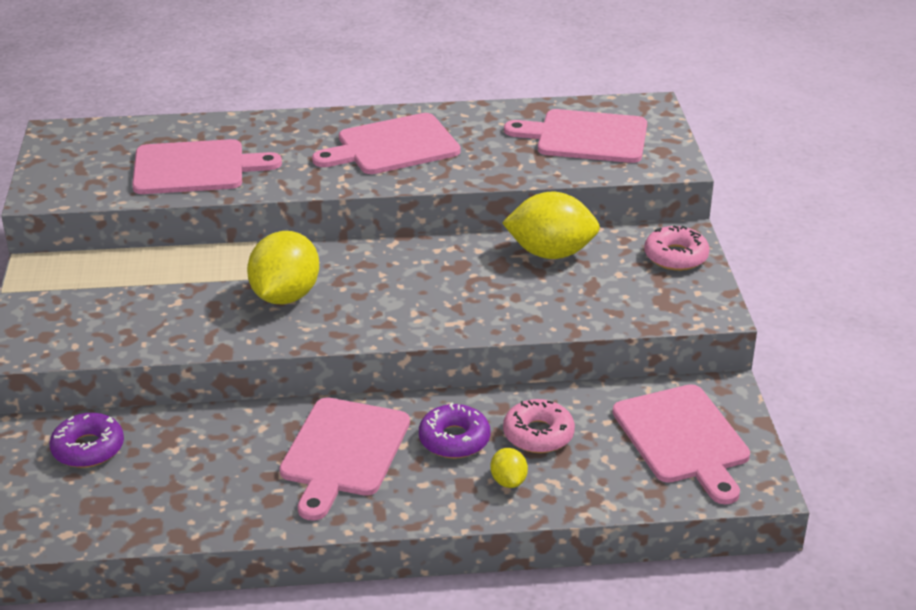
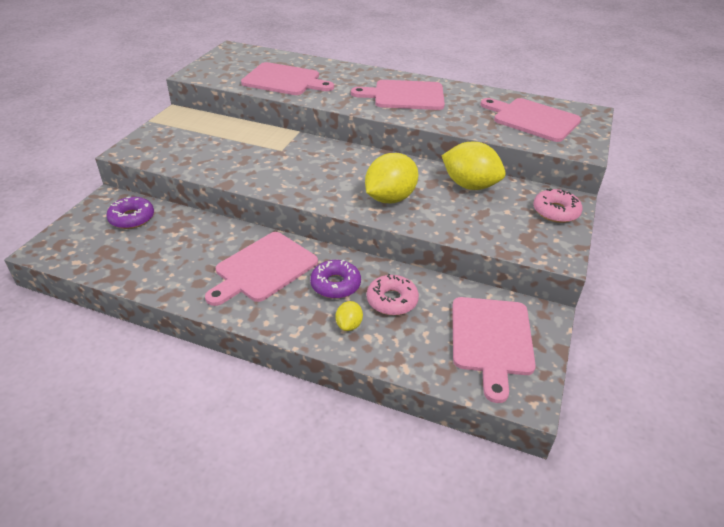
camera: 25 degrees right, 5 degrees up
yellow lemon [247,231,319,305] -> yellow lemon moved to [365,153,418,203]

